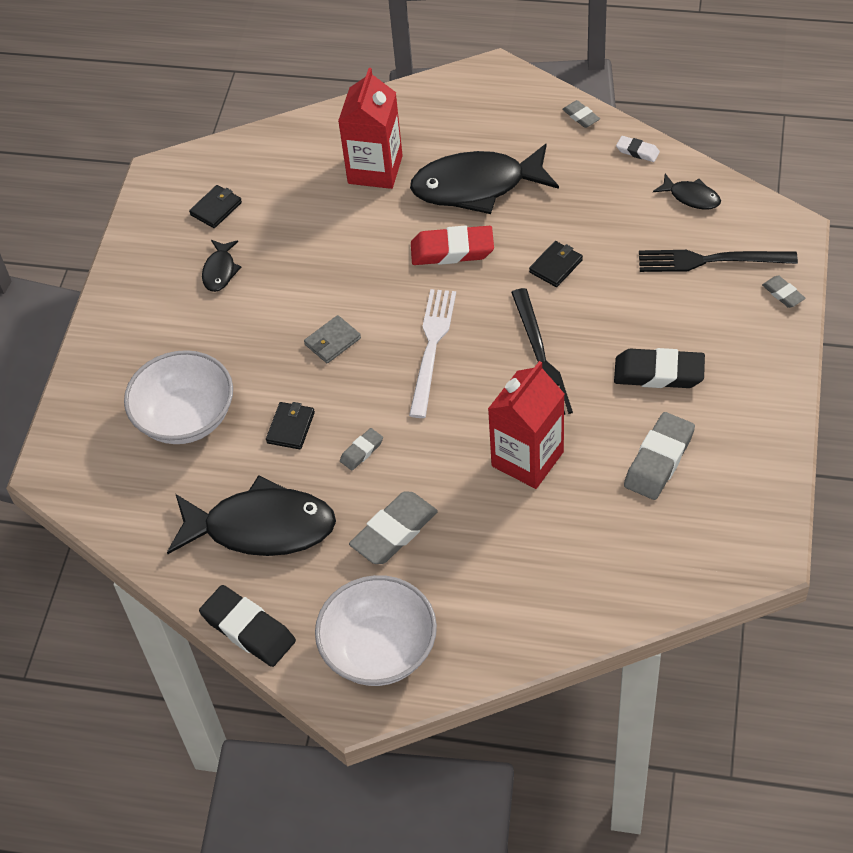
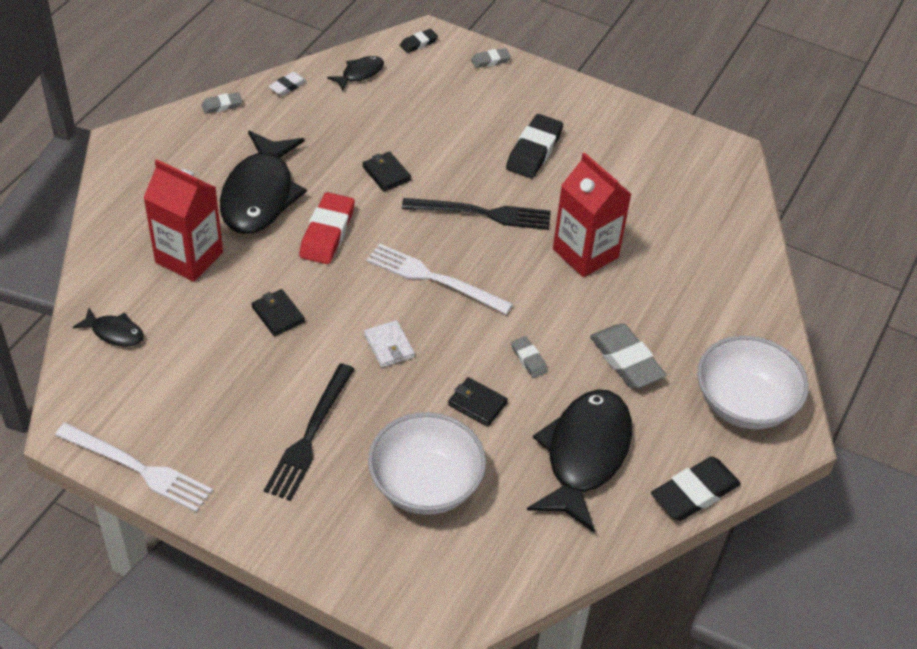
camera: 80 degrees left, 5 degrees down
black wallet [189,185,242,228] -> black wallet moved to [252,289,305,336]
black fish [202,240,242,292] -> black fish moved to [73,308,144,347]
grey wallet [304,315,361,364] -> white wallet [364,320,415,368]
grey eraser [624,412,695,500] -> none
black fork [639,250,798,272] -> black fork moved to [264,363,355,501]
none -> white fork [55,423,213,512]
none -> black eraser [400,29,438,53]

